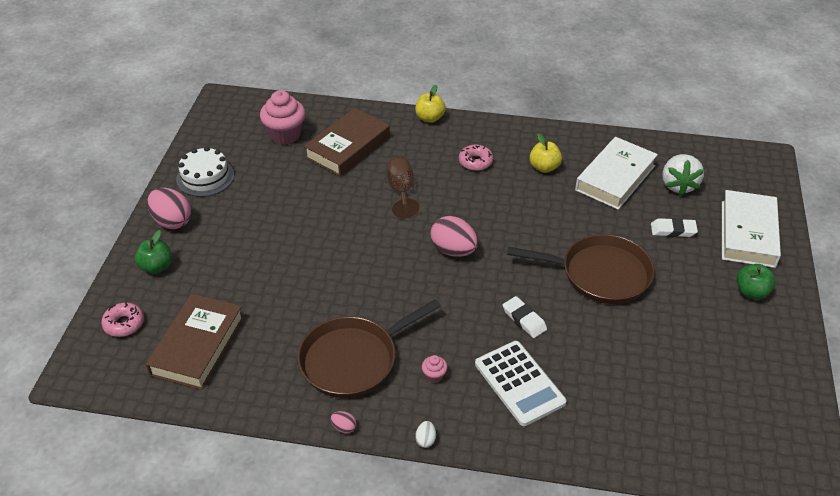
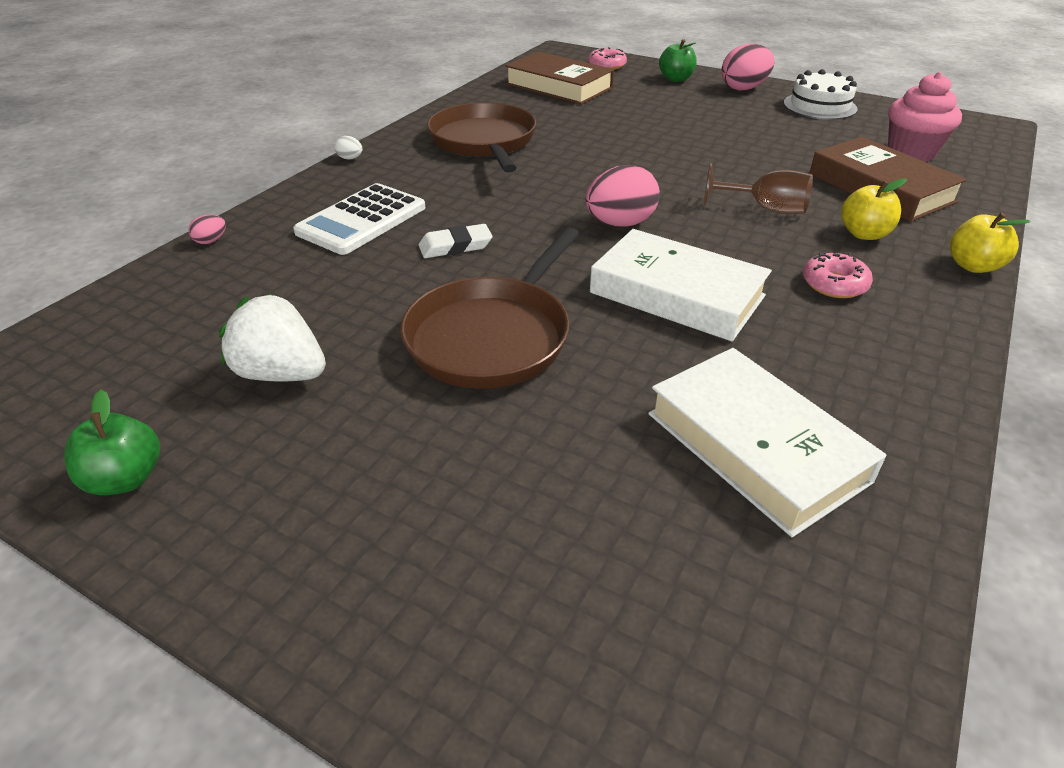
camera: 110 degrees right, 5 degrees down
pink egg [331,411,357,433] -> pink egg moved to [188,215,226,244]
pink cupcake [422,355,448,383] -> none
white calculator [475,341,566,426] -> white calculator turned 45 degrees counterclockwise [293,183,425,255]
yellow apple [529,133,562,173] -> yellow apple moved to [841,178,907,240]
white eraser [651,218,698,237] -> none
white strawberry [662,154,704,196] -> white strawberry moved to [219,294,326,382]
white book [722,190,781,268] -> white book moved to [590,229,772,341]
green apple [737,264,776,300] -> green apple moved to [64,390,160,495]

